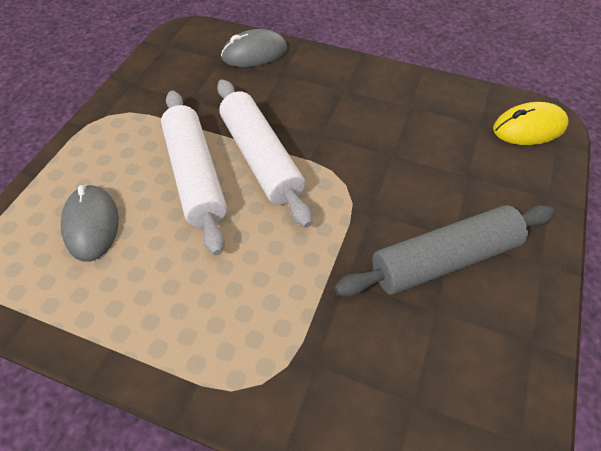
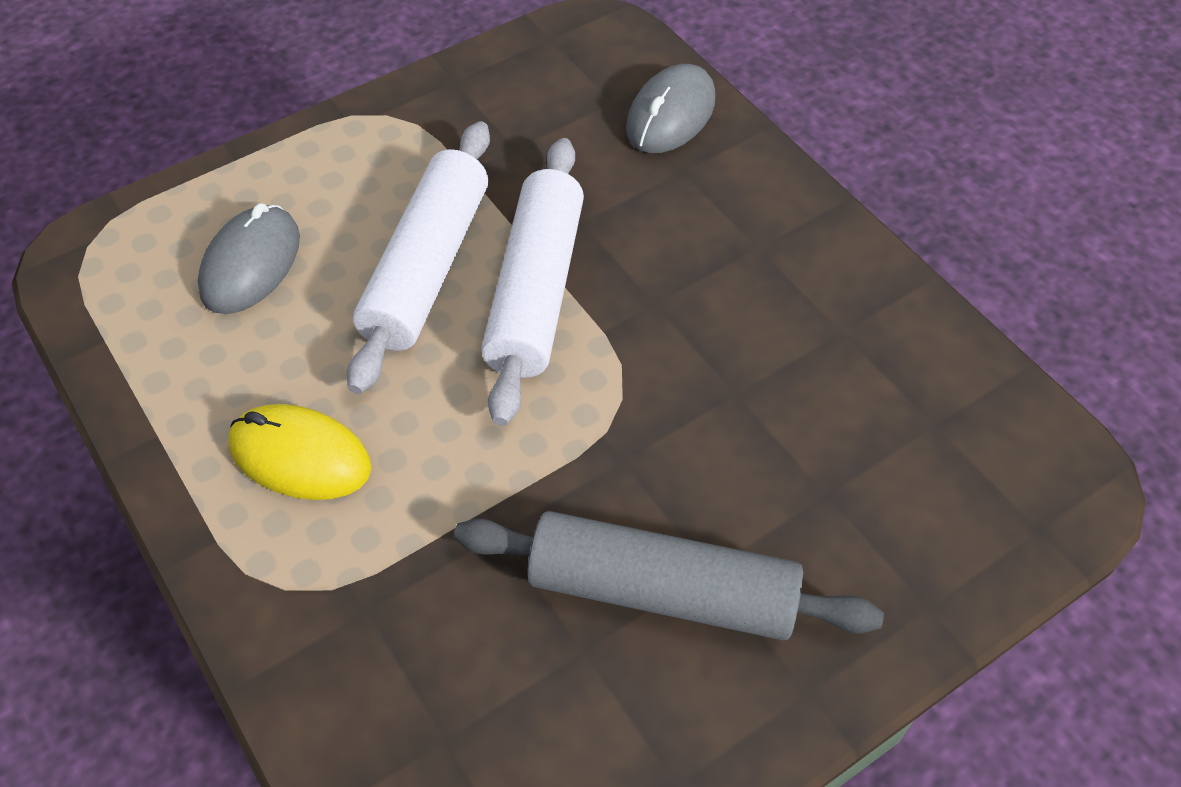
camera: 35 degrees right, 0 degrees up
grey mouse [221,29,287,67] -> grey mouse turned 75 degrees counterclockwise [626,64,716,153]
yellow mouse [493,102,569,145] -> yellow mouse moved to [228,404,372,500]

